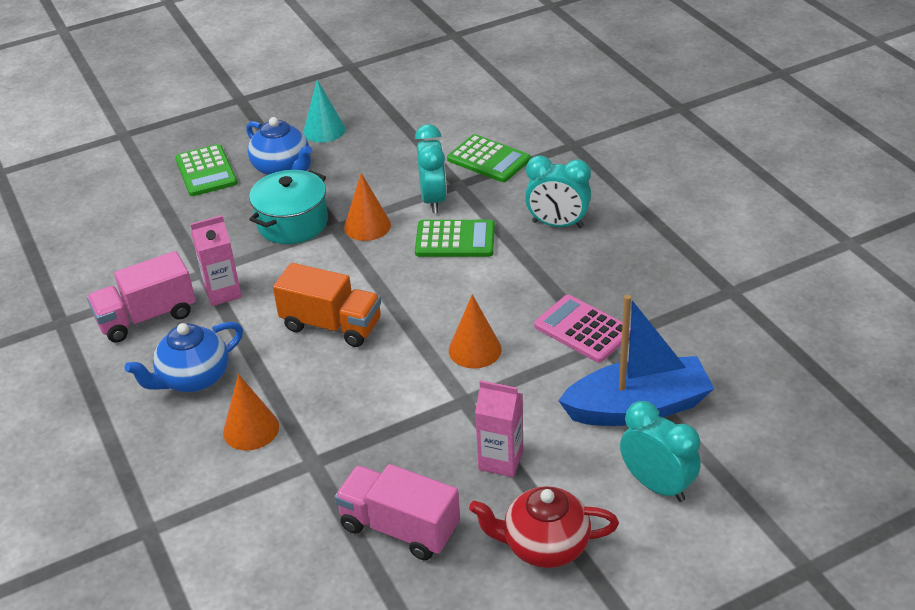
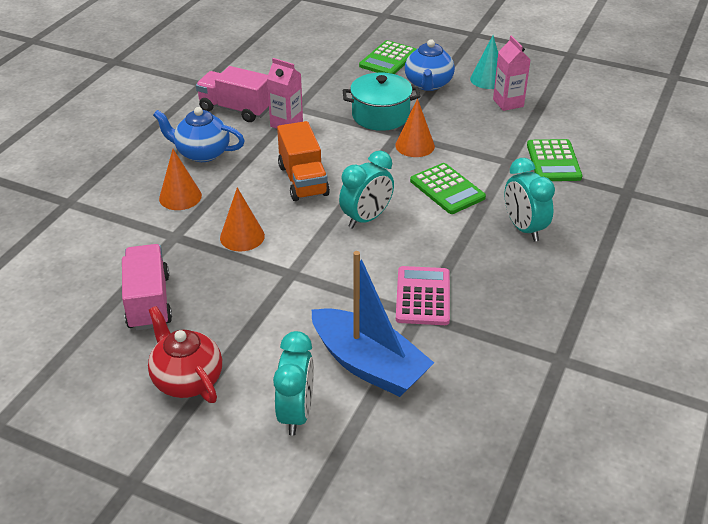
camera: 50 degrees right, 0 degrees up
turquoise clock [415,124,447,213] -> turquoise clock moved to [339,151,394,229]
orange cone [449,294,502,369] -> orange cone moved to [220,187,265,251]
pink carton [475,380,523,477] -> pink carton moved to [493,36,531,111]

